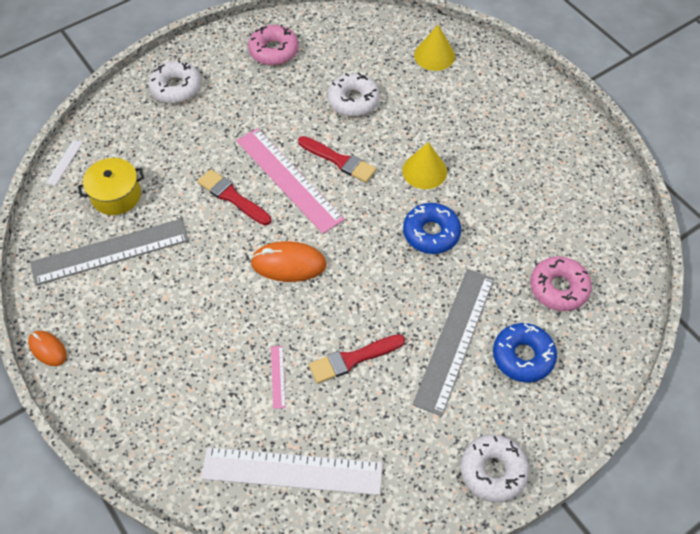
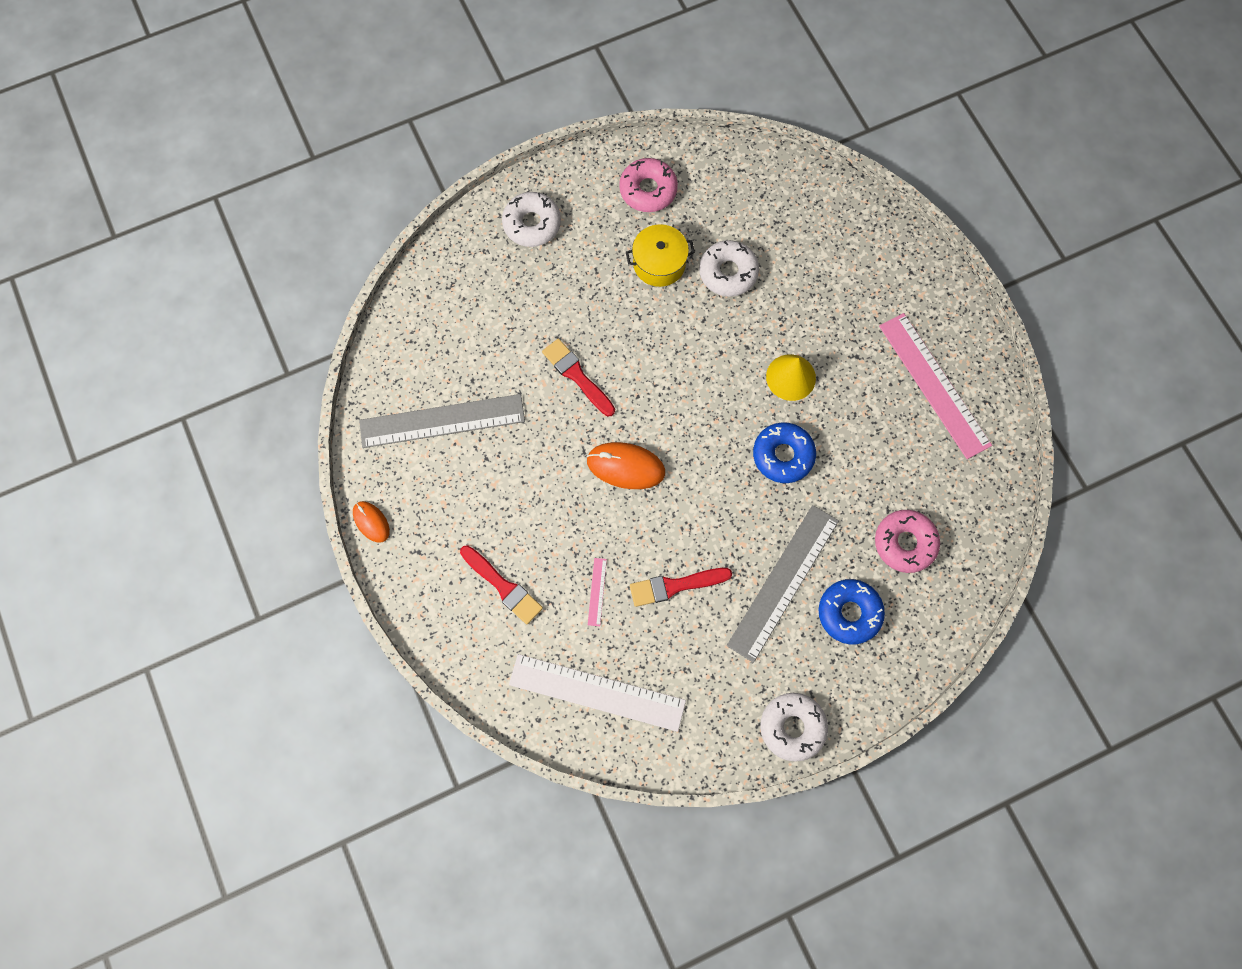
camera: 10 degrees right, 15 degrees up
white ruler [46,140,83,186] -> none
yellow pot [78,158,144,215] -> yellow pot moved to [626,224,695,287]
pink ruler [236,128,345,234] -> pink ruler moved to [879,313,992,459]
red brush [298,136,376,183] -> red brush moved to [460,545,543,624]
yellow cone [414,25,455,71] -> none

